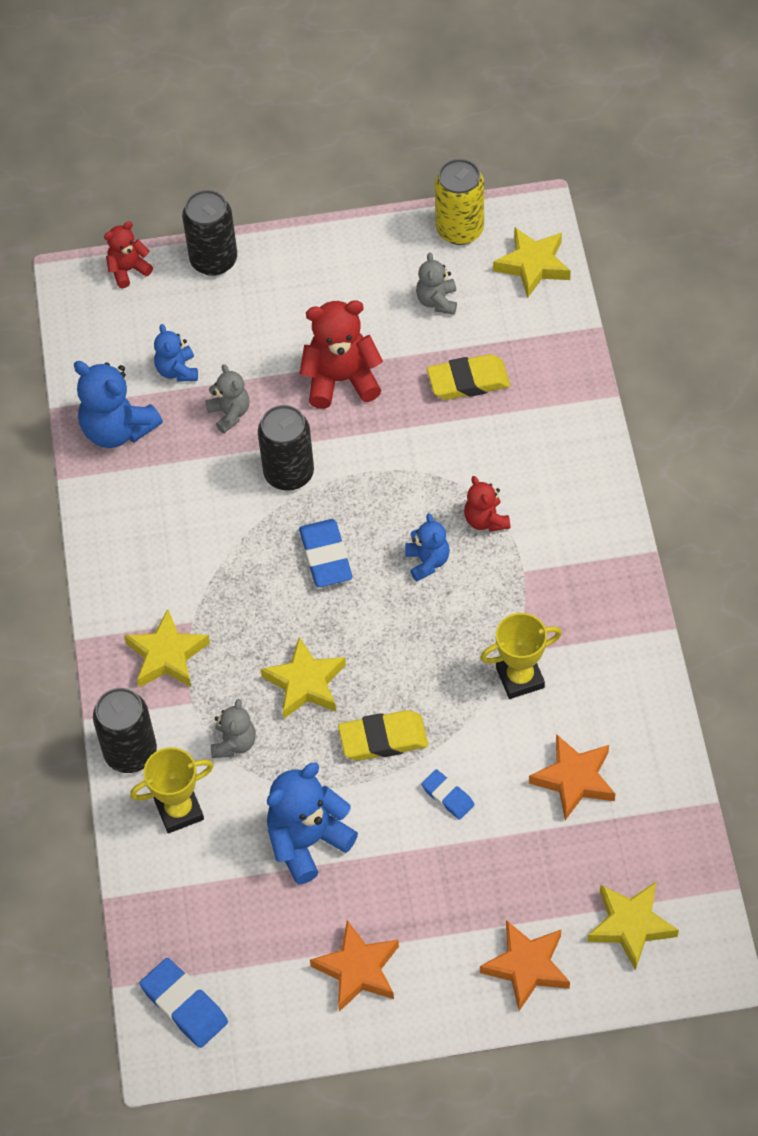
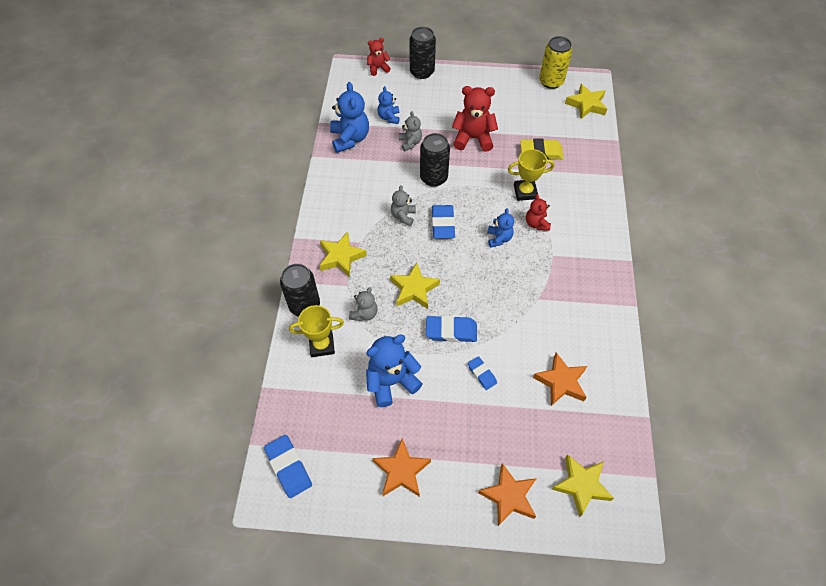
camera: 10 degrees right, 0 degrees up
blue teddy bear [74,361,163,448] -> blue teddy bear turned 150 degrees counterclockwise [330,82,369,153]
yellow eraser [338,710,428,761] -> blue eraser [426,315,477,342]
grey teddy bear [416,252,457,315] -> grey teddy bear moved to [391,185,416,226]
yellow trophy [480,613,562,699] -> yellow trophy moved to [508,149,555,201]

